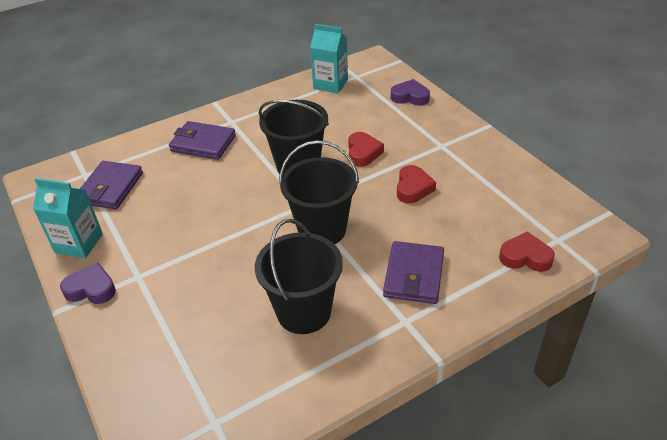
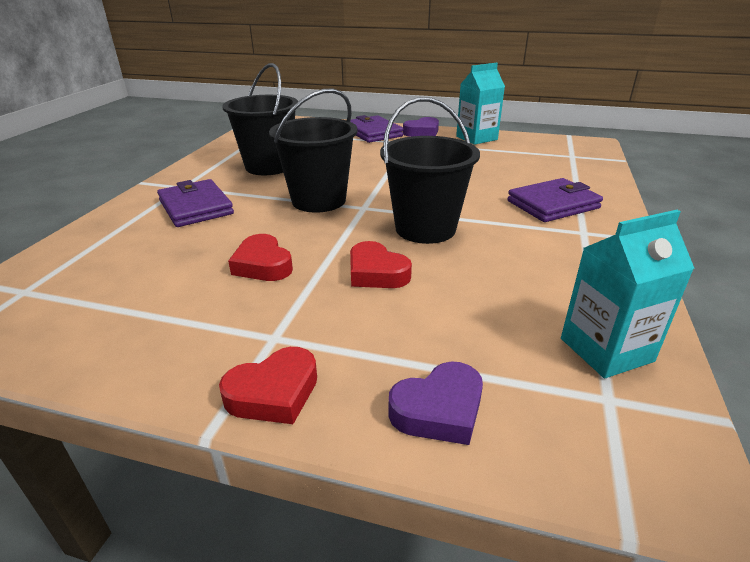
camera: 135 degrees right, 10 degrees down
purple wallet [80,161,143,209] -> purple wallet moved to [350,115,403,143]
red heart [499,231,555,272] -> red heart moved to [219,347,317,424]

